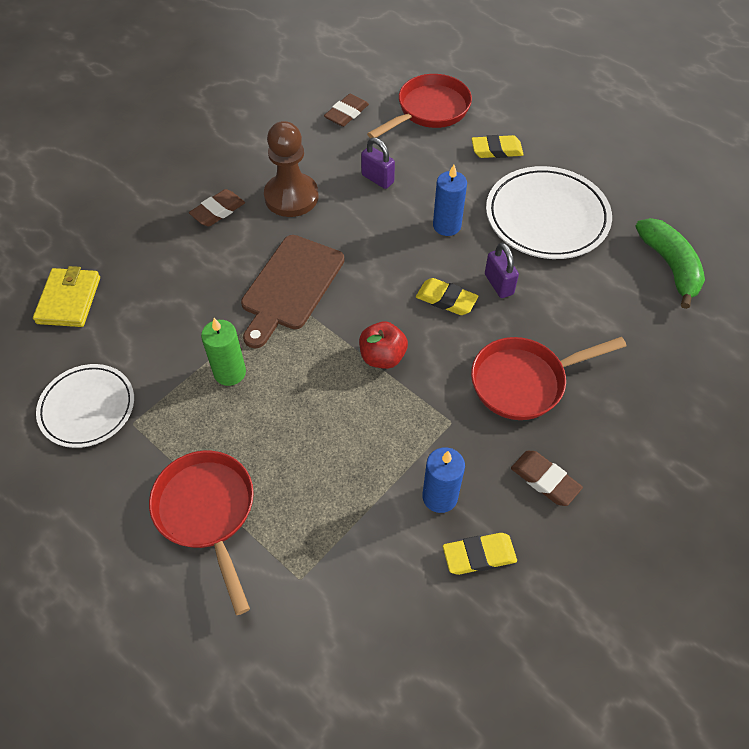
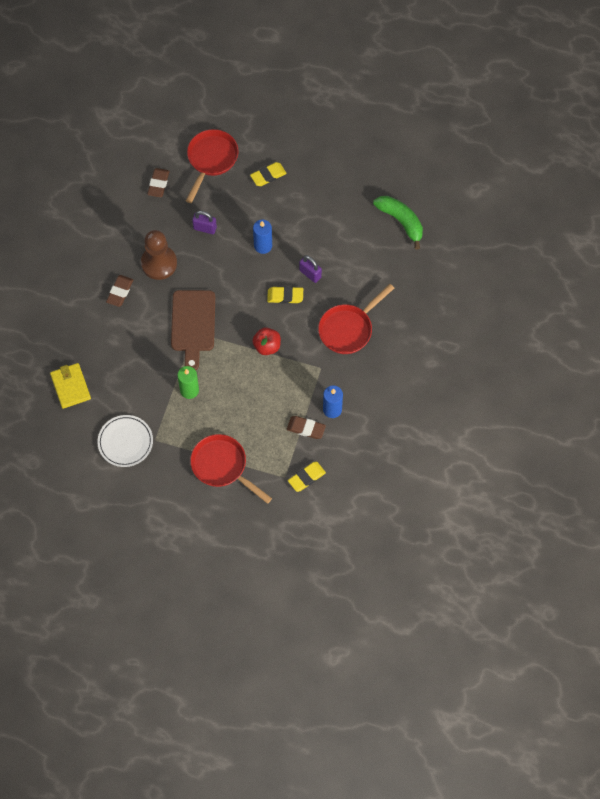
camera: 25 degrees left, 10 degrees up
yellow eraser [443,533,517,575] -> yellow eraser moved to [288,462,326,492]
white plate [486,166,612,259] -> none
brown eraser [511,451,583,506] -> brown eraser moved to [287,416,326,439]

